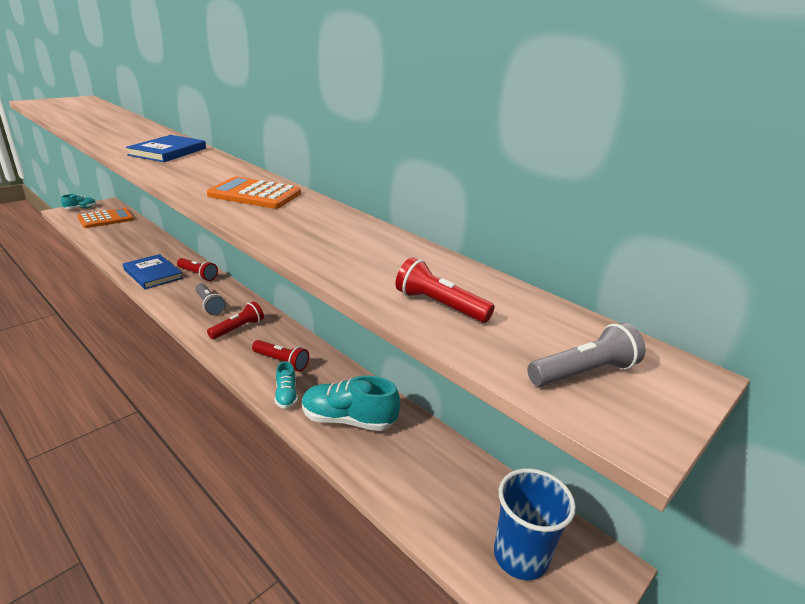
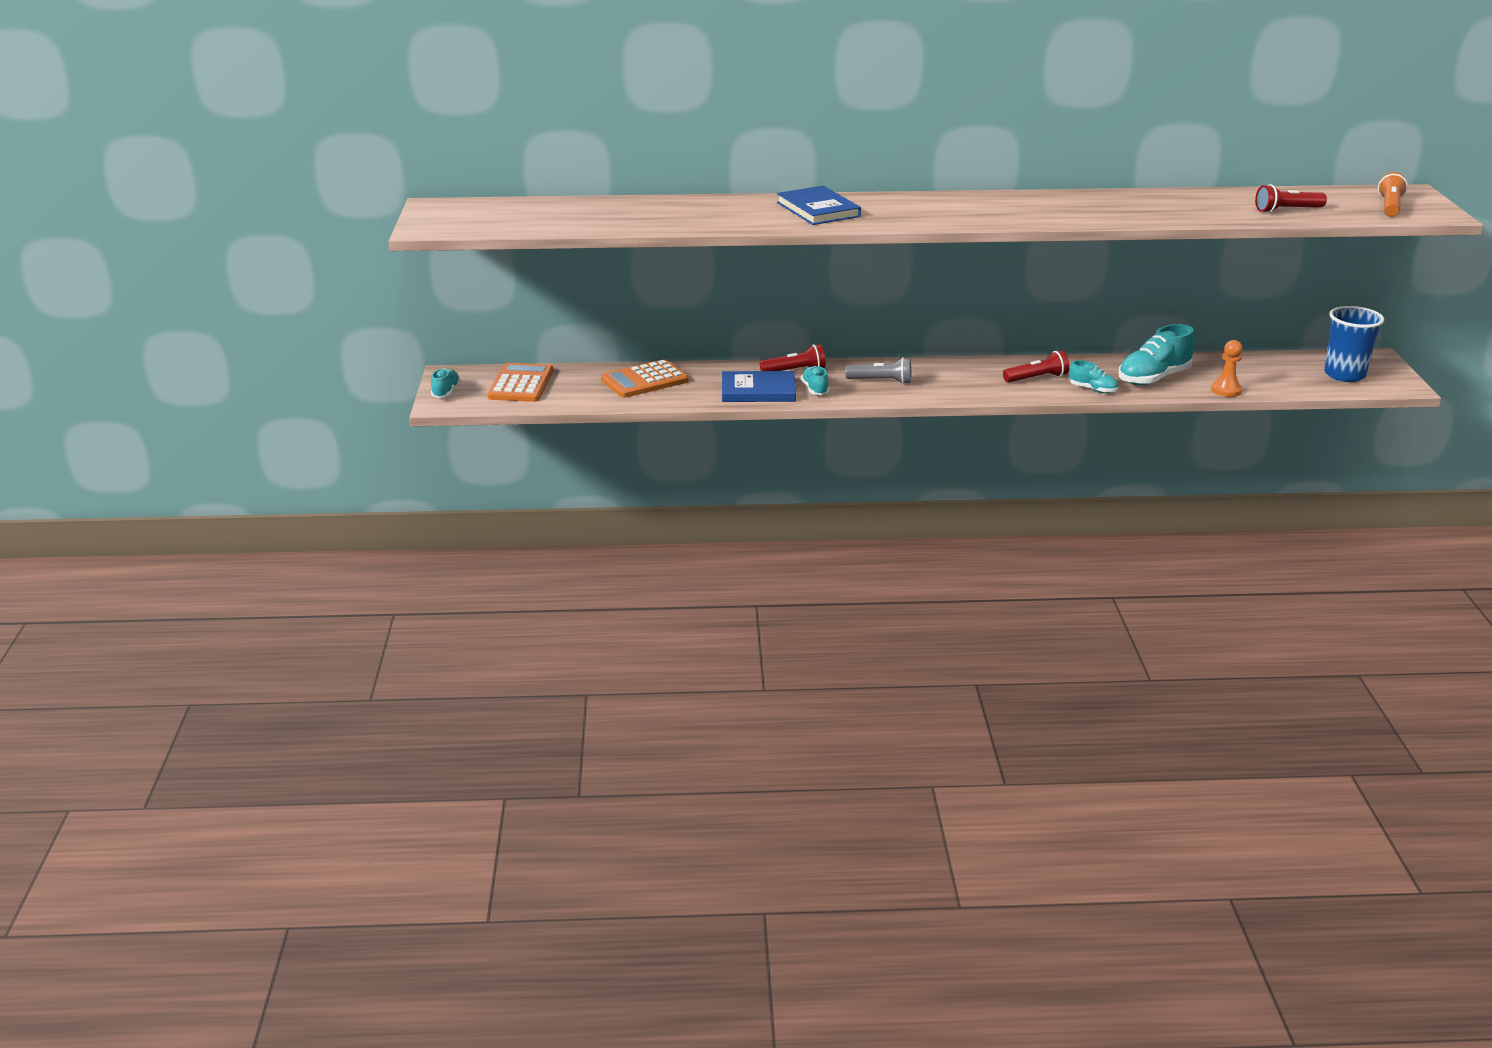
camera: 45 degrees left, 0 degrees up
orange calculator [207,177,301,209] -> orange calculator moved to [601,359,689,398]
red flashlight [207,302,264,339] -> none
grey flashlight [527,322,645,387] -> orange flashlight [1378,172,1408,217]
none -> turquoise shoe [801,366,829,395]
none -> orange pawn [1211,340,1243,397]

